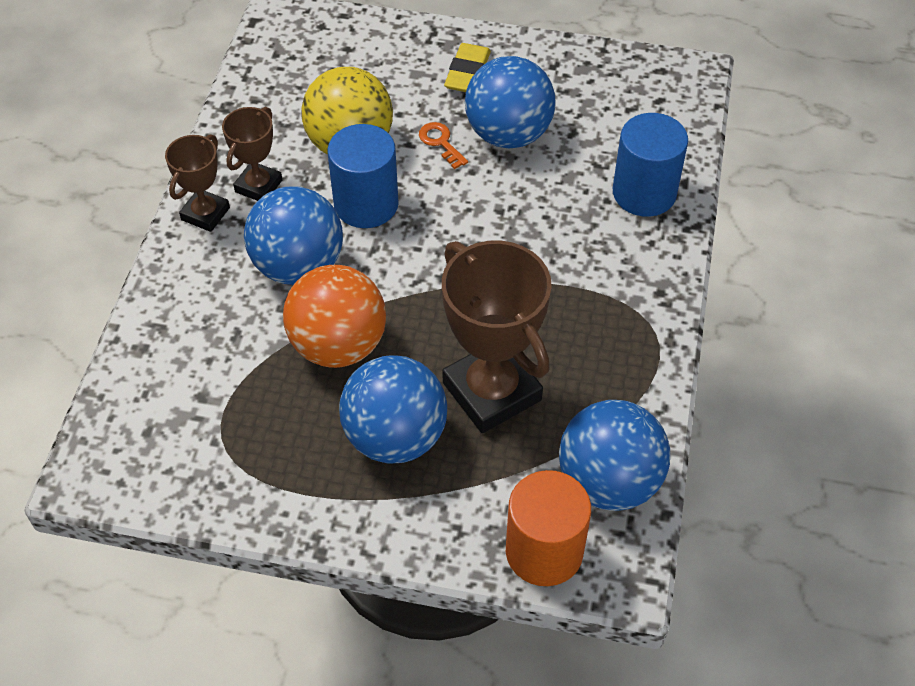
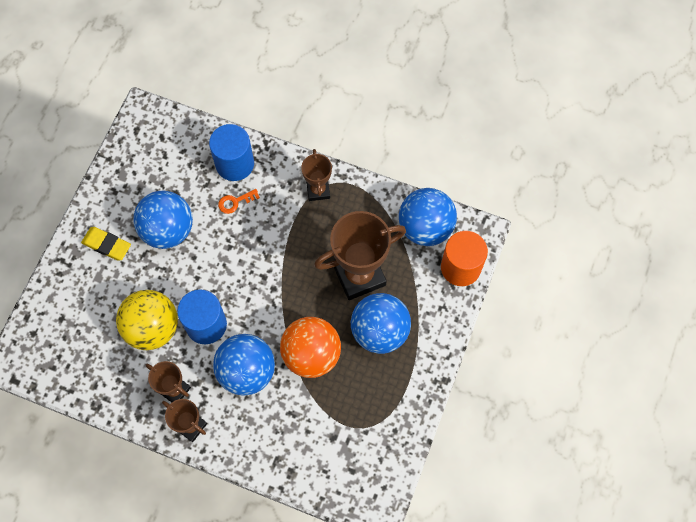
camera: 80 degrees left, 15 degrees up
orange key [419,122,468,169] -> orange key moved to [218,189,260,214]
none -> brown trophy [301,149,332,201]

